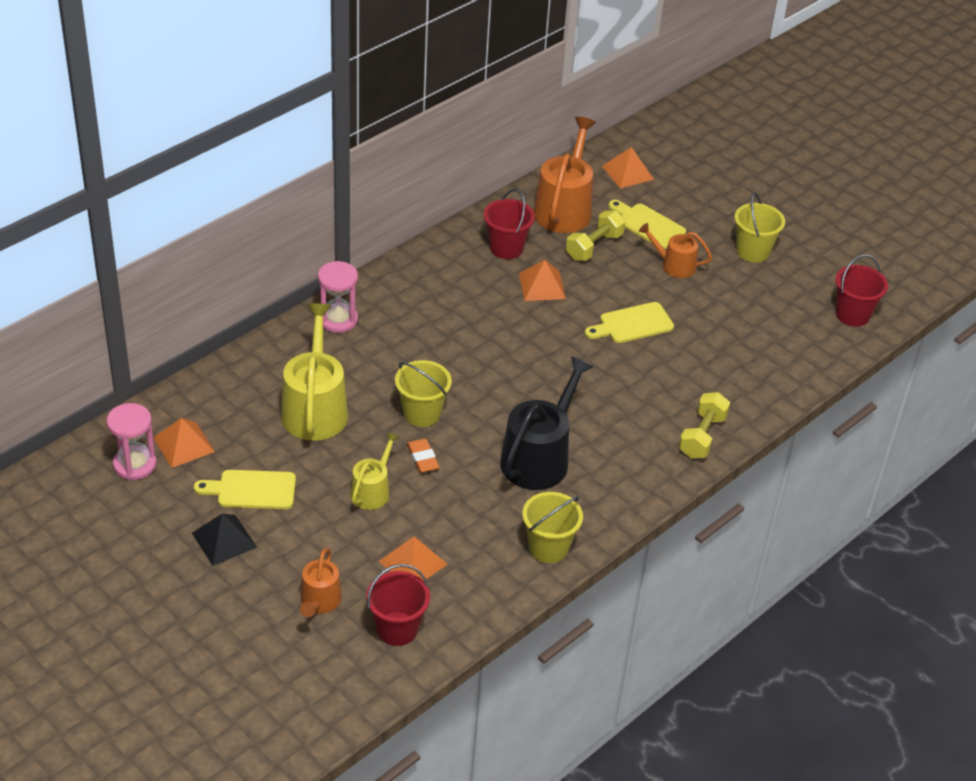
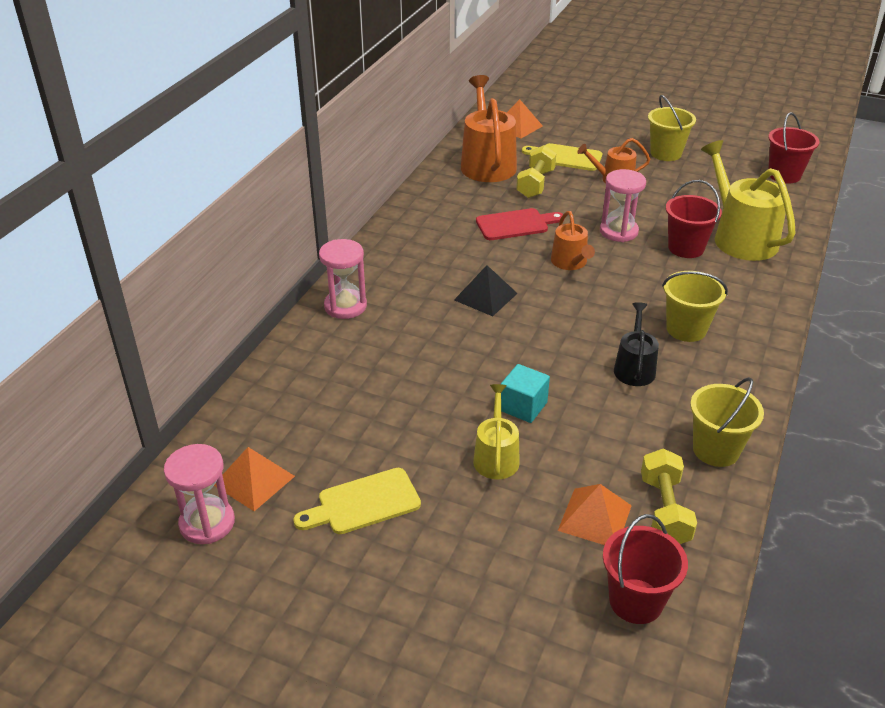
camera: 20 degrees left, 5 degrees down
black pyramid [192,513,257,566] -> black pyramid moved to [454,265,518,316]
yellow watering can [281,304,348,441] -> yellow watering can moved to [701,140,796,261]
orange watering can [300,548,342,617] -> orange watering can moved to [551,211,595,270]
yellow bucket [395,360,452,427] -> yellow bucket moved to [662,271,728,342]
orange eraser [407,438,440,473] -> turquoise cube [501,364,550,423]
red bucket [484,189,535,259] -> red bucket moved to [666,180,722,258]
black watering can [500,356,593,490] -> black watering can [614,302,659,386], size x0.56
orange pyramid [519,260,566,301] -> red cutting board [476,208,563,240]
yellow cutting board [585,302,674,343] -> pink hourglass [600,169,646,242]
yellow dumbbell [679,392,730,458] -> yellow dumbbell moved to [641,448,697,544]

